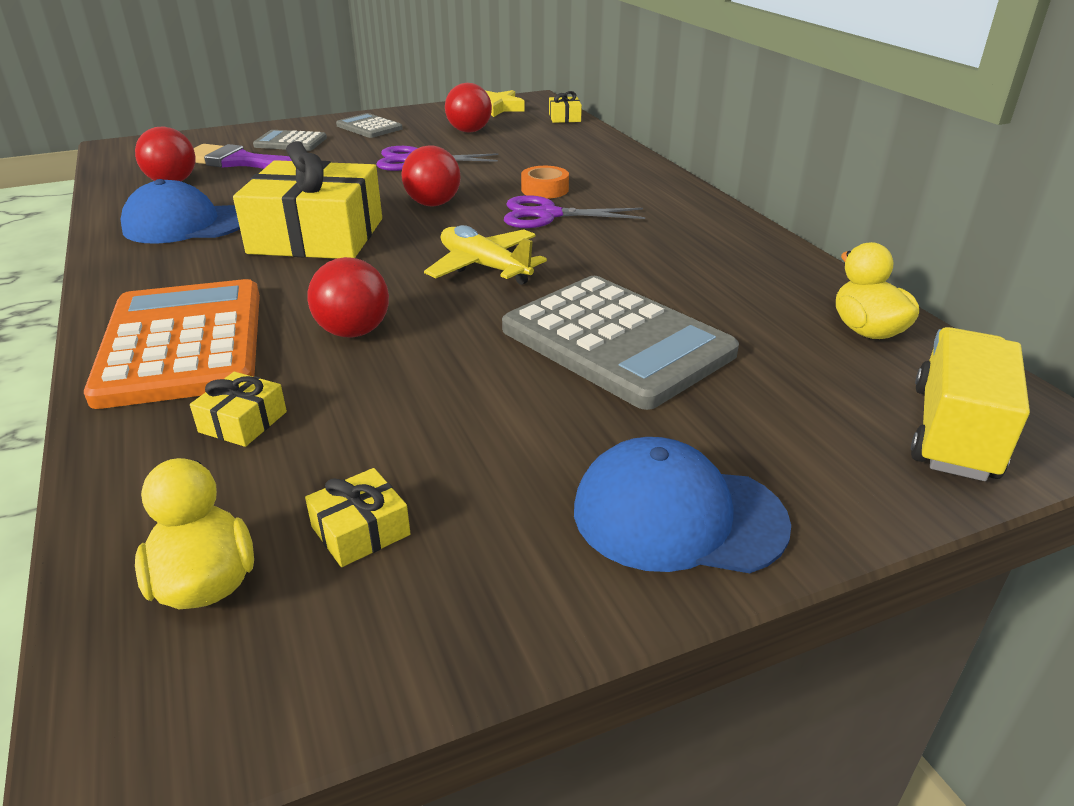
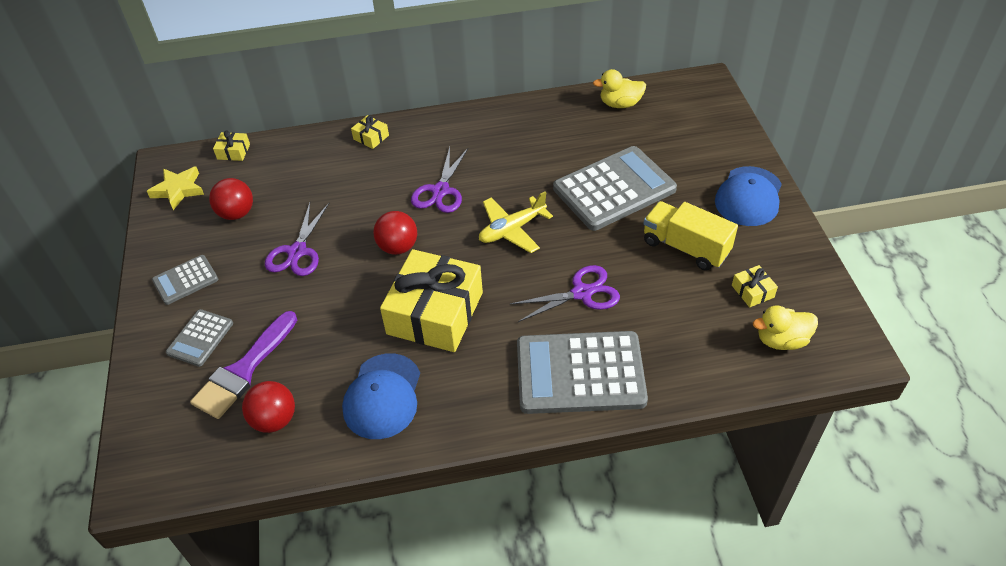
camera: 75 degrees left, 15 degrees up
orange calculator [84,279,260,409] -> grey calculator [517,331,648,414]
yellow gift [190,372,287,447] -> yellow gift moved to [351,115,389,149]
red ball [307,257,389,338] -> purple scissors [510,265,620,322]
orange tape [521,166,569,199] -> none
yellow truck [911,327,1030,481] -> yellow truck moved to [643,201,738,271]

